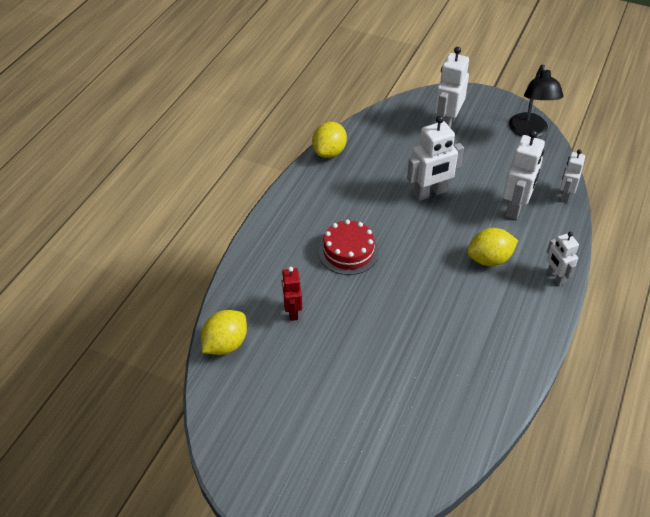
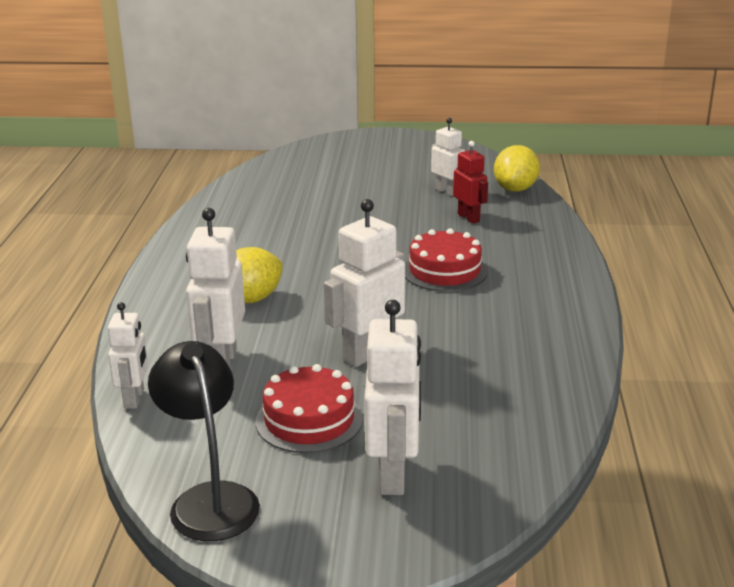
camera: 160 degrees right, 20 degrees down
yellow lemon [312,122,347,158] -> none
white robot [547,232,579,286] -> white robot moved to [431,118,465,196]
none -> red cake [256,364,363,453]

